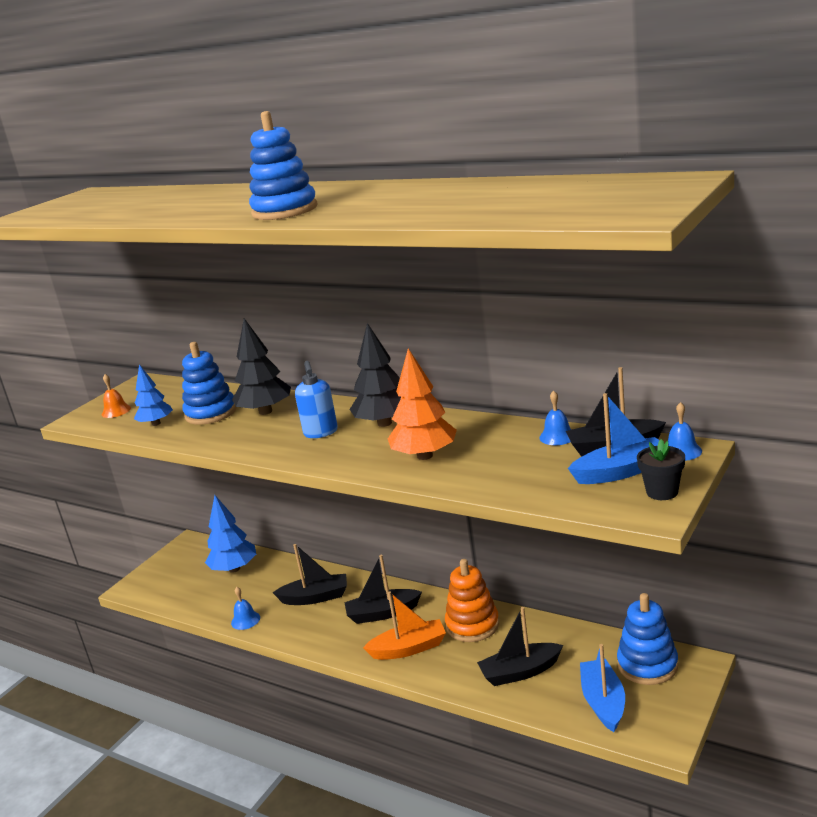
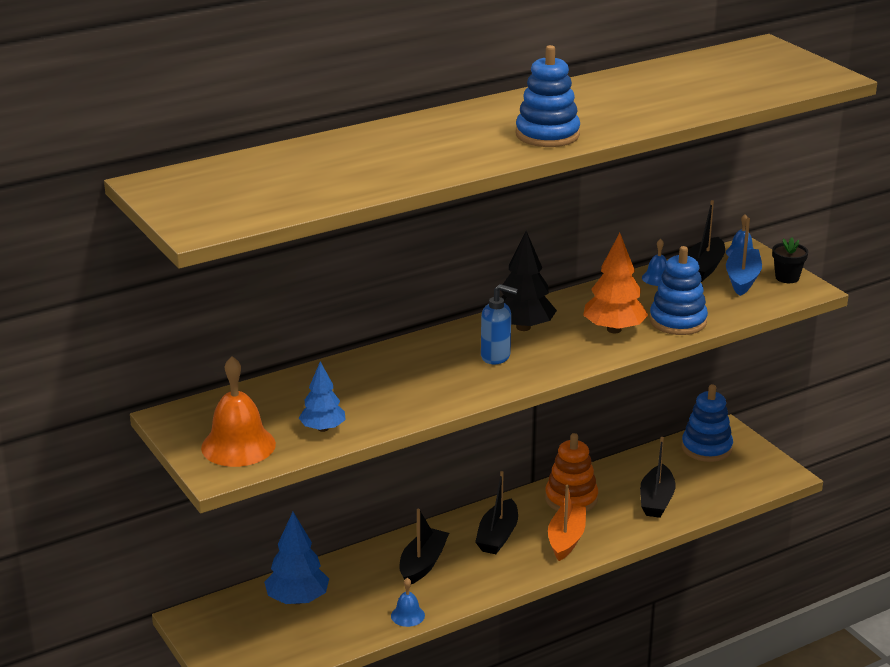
camera: 65 degrees left, 5 degrees up
orange bell [102,374,131,418] -> orange bell [201,356,276,467], size x1.97
blue stacking toy [182,342,237,425] -> blue stacking toy moved to [649,246,708,335]
black tree [232,318,291,415] -> none
blue boat [580,644,625,732] -> none

